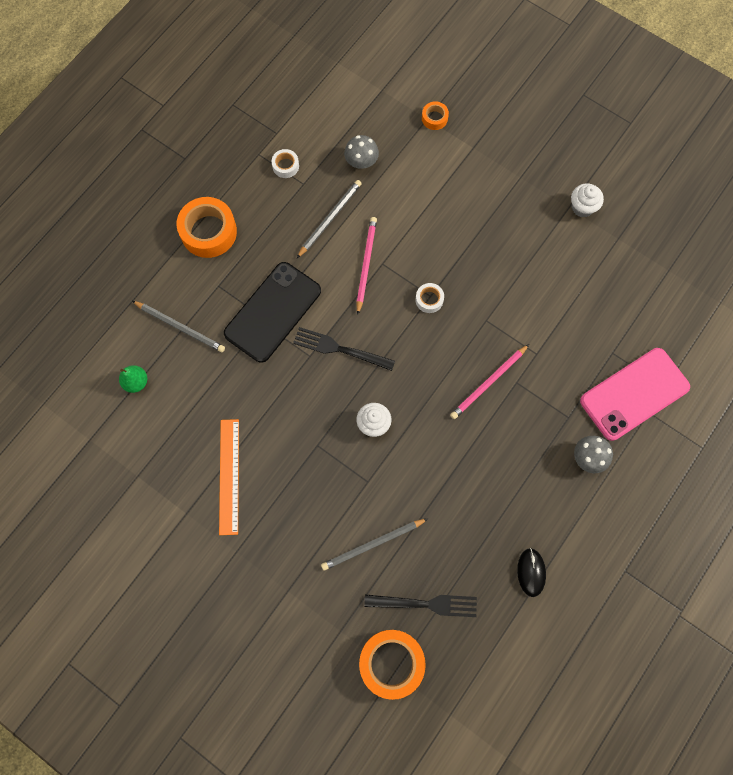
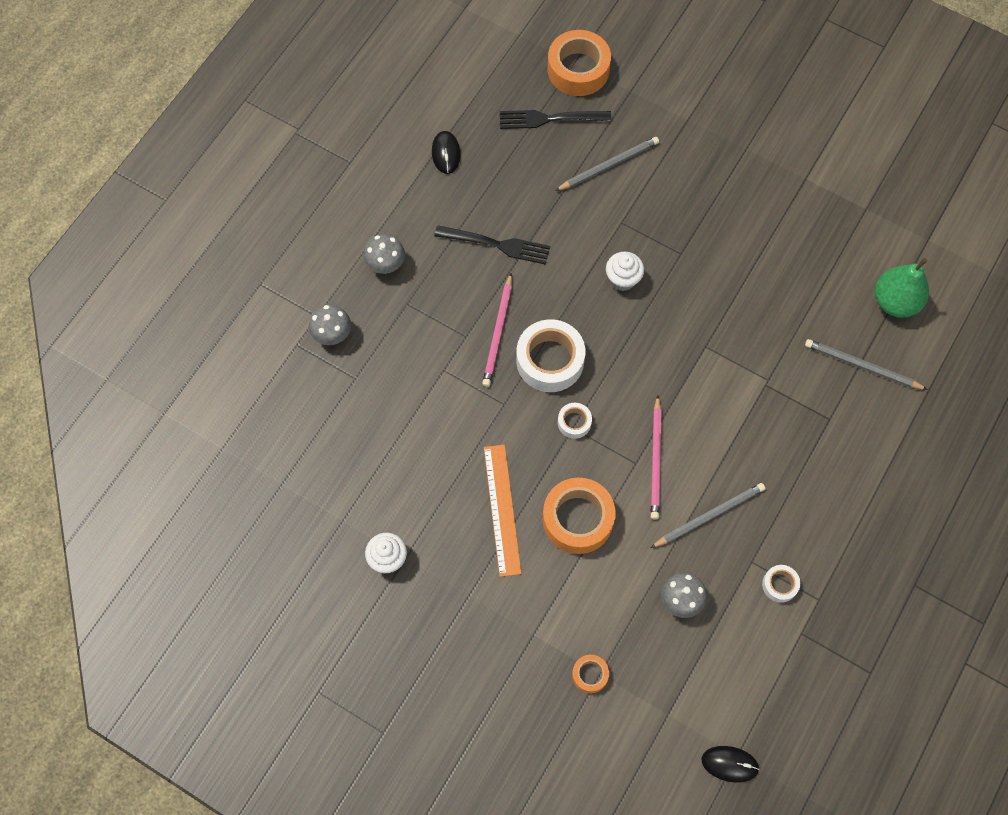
camera: 175 degrees right, 5 degrees down
green pear [119,365,147,393] -> green pear [875,258,929,318], size x1.67
orange tape [177,197,237,258] -> orange tape moved to [543,478,616,554]
orange ruler [219,419,239,535] -> orange ruler moved to [484,445,522,577]
black phone [224,262,321,363] -> none
black fork [293,327,395,371] -> black fork moved to [434,225,550,265]
grey pencil [297,180,362,258] -> grey pencil turned 150 degrees counterclockwise [651,483,765,548]
pink pencil [450,344,529,419] -> pink pencil turned 150 degrees clockwise [482,274,512,387]
pink phone [580,348,690,441] -> grey mushroom [309,304,351,345]
none -> white tape [516,319,586,392]
none -> black mouse [701,746,760,783]

